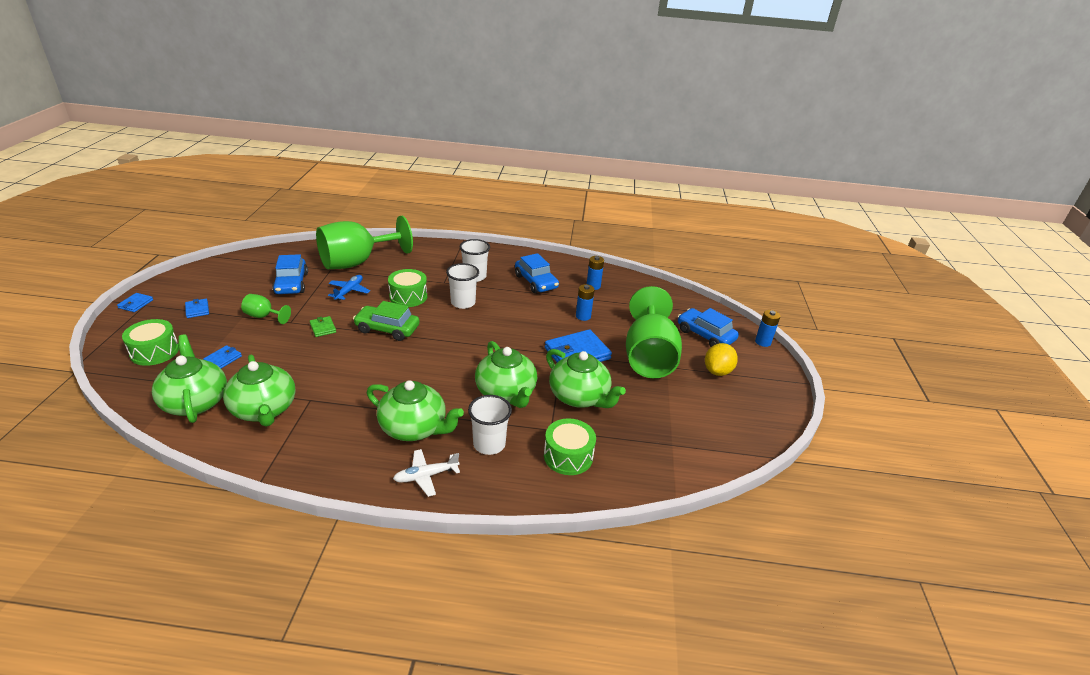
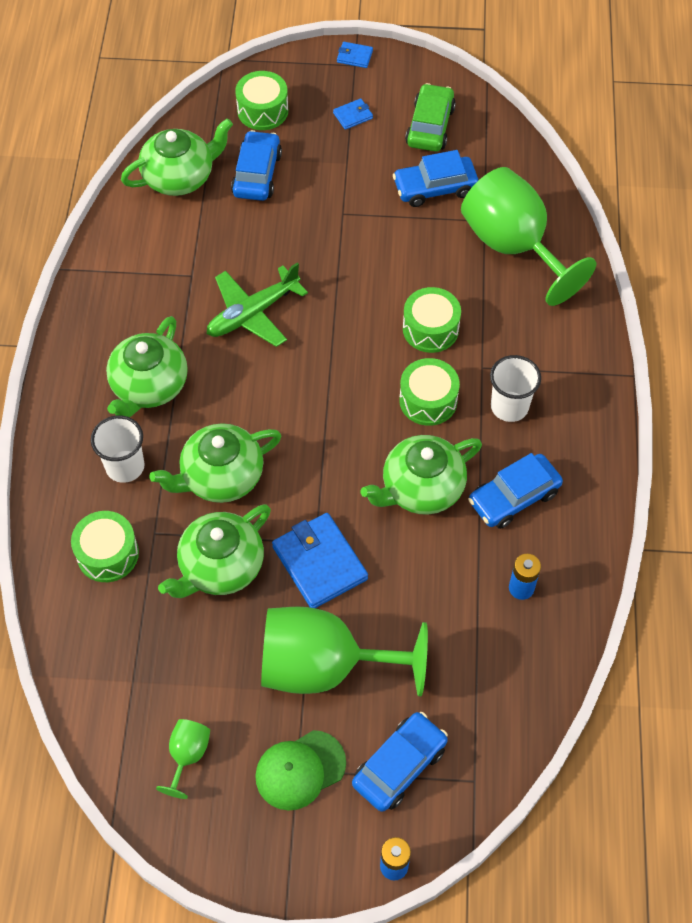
camera: 90 degrees right, 25 degrees up
blue wallet [203,345,242,368] -> blue car [231,130,282,201]
green teapot [223,355,296,427] -> green teapot moved to [360,435,482,515]
green goblet [241,294,291,324] -> green goblet moved to [156,719,210,799]
green wallet [310,316,336,337] -> none
blue plane [328,275,370,300] -> none
green car [353,301,420,341] -> green car moved to [405,83,456,152]
white plane [393,449,460,497] -> none
white cup [446,263,479,309] -> green drum [399,358,460,426]
blue battery [576,284,595,321] -> none
yellow lemon [705,343,738,376] -> green cap [255,730,346,810]
none -> green plane [207,263,308,347]

